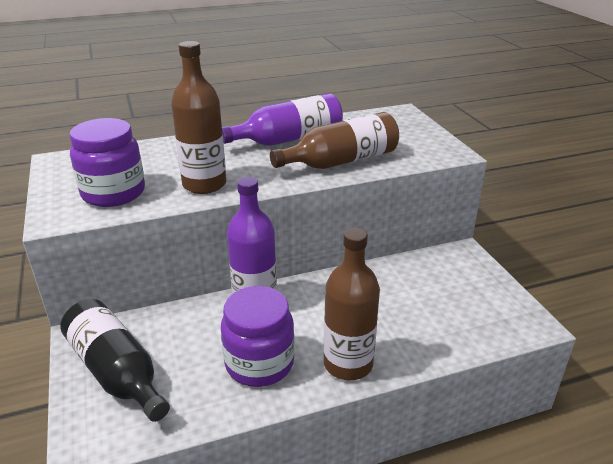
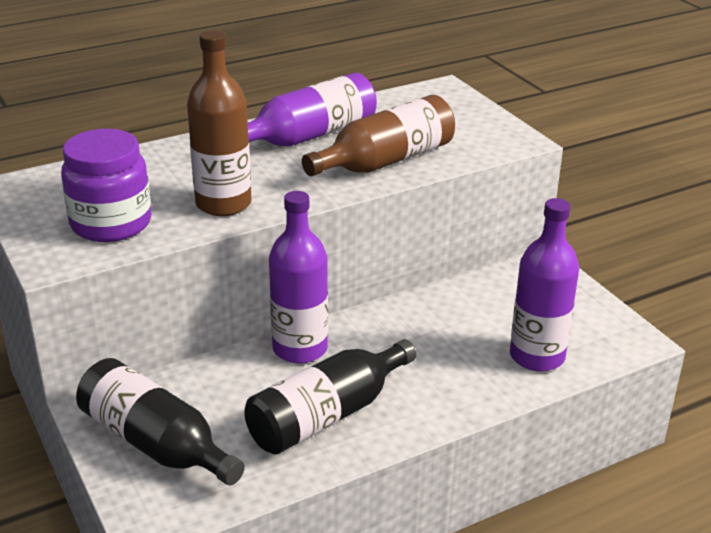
camera: 10 degrees left, 0 degrees up
purple jar [221,286,295,387] -> black bottle [244,339,416,454]
brown bottle [324,228,380,380] -> none
none -> purple bottle [510,198,579,372]

